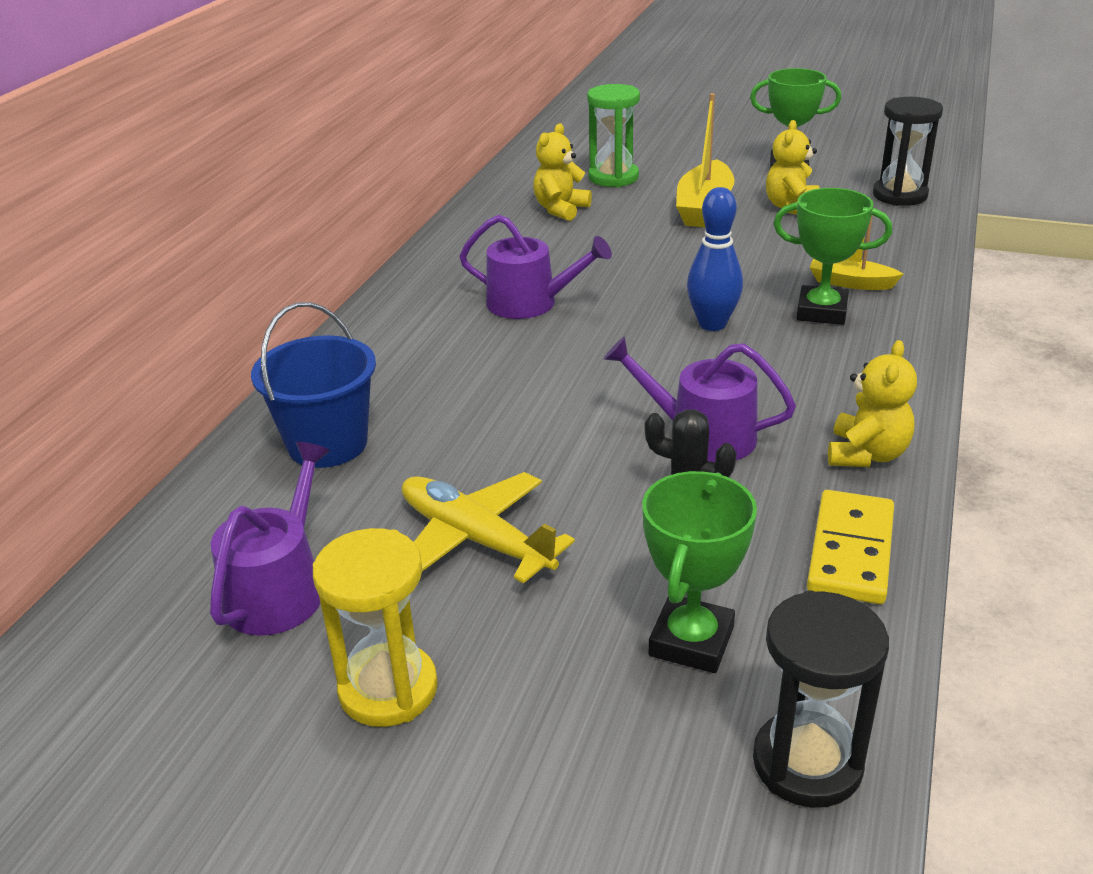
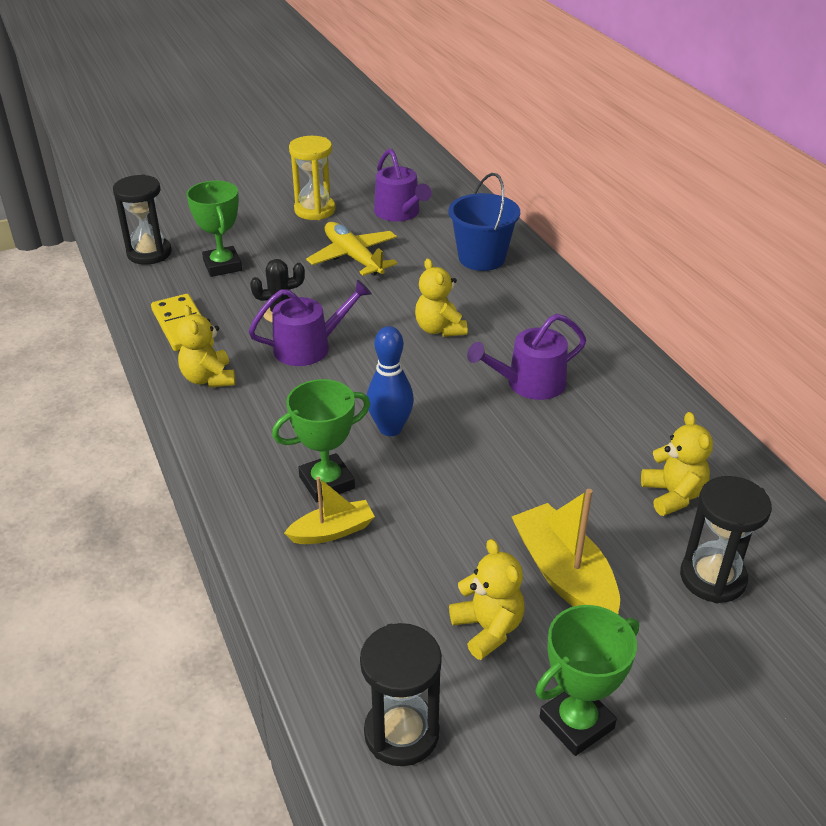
camera: 135 degrees right, 5 degrees up
yellow plane [402,472,575,584] -> yellow plane turned 120 degrees counterclockwise [306,222,397,276]
green hourglass [587,84,640,187] -> black hourglass [680,476,772,603]
none -> yellow teddy bear [415,259,467,337]

